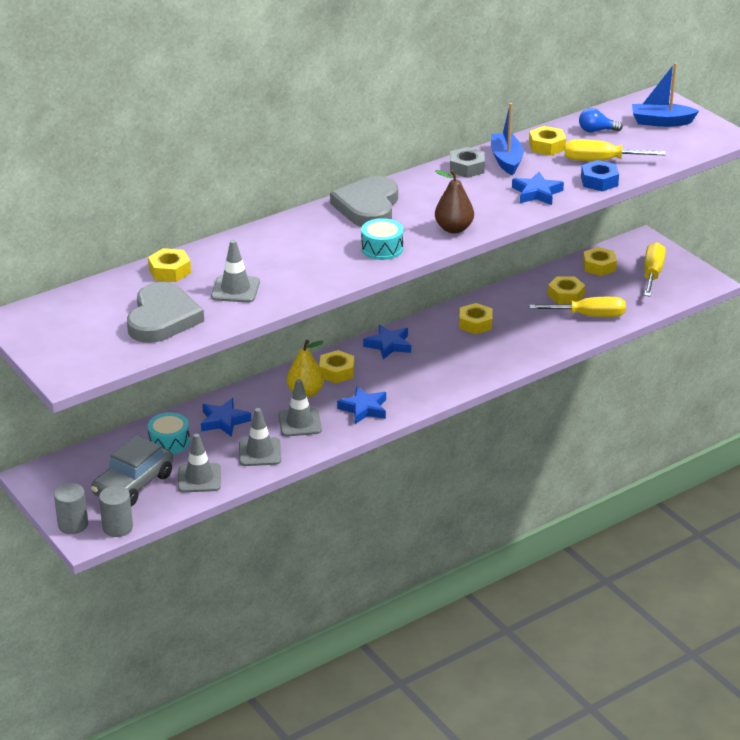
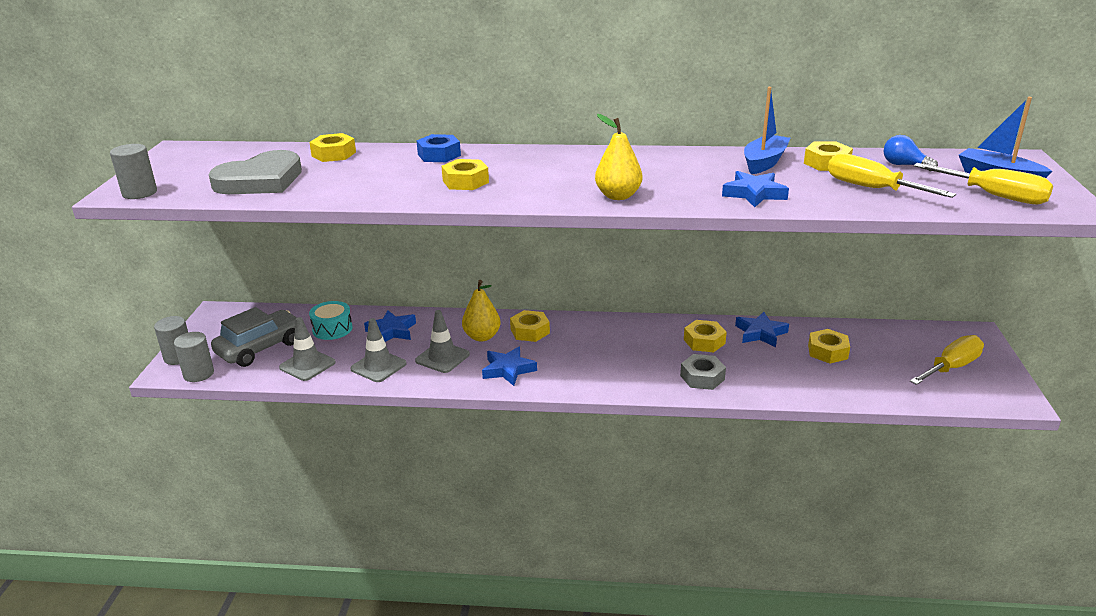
camera: 40 degrees right, 5 degrees down
grey car [91,435,173,506] -> grey car turned 150 degrees clockwise [211,307,297,367]
grey traffic cone [211,240,260,303] -> none
grey heart [330,176,398,227] -> none
turquoise drum [361,218,403,260] -> none
blue star [363,324,411,359] -> blue star moved to [735,312,789,347]
brown pear [435,169,474,233] -> yellow pear [595,114,642,200]
grey nut [450,147,485,178] -> grey nut moved to [680,354,726,390]
yellow screwdriver [529,297,626,317] -> yellow screwdriver moved to [914,163,1053,204]
blue nut [581,160,619,192] -> blue nut moved to [416,134,461,162]
yellow nut [583,247,617,276] -> yellow nut moved to [441,159,489,190]
none -> grey cylinder [110,144,157,199]

